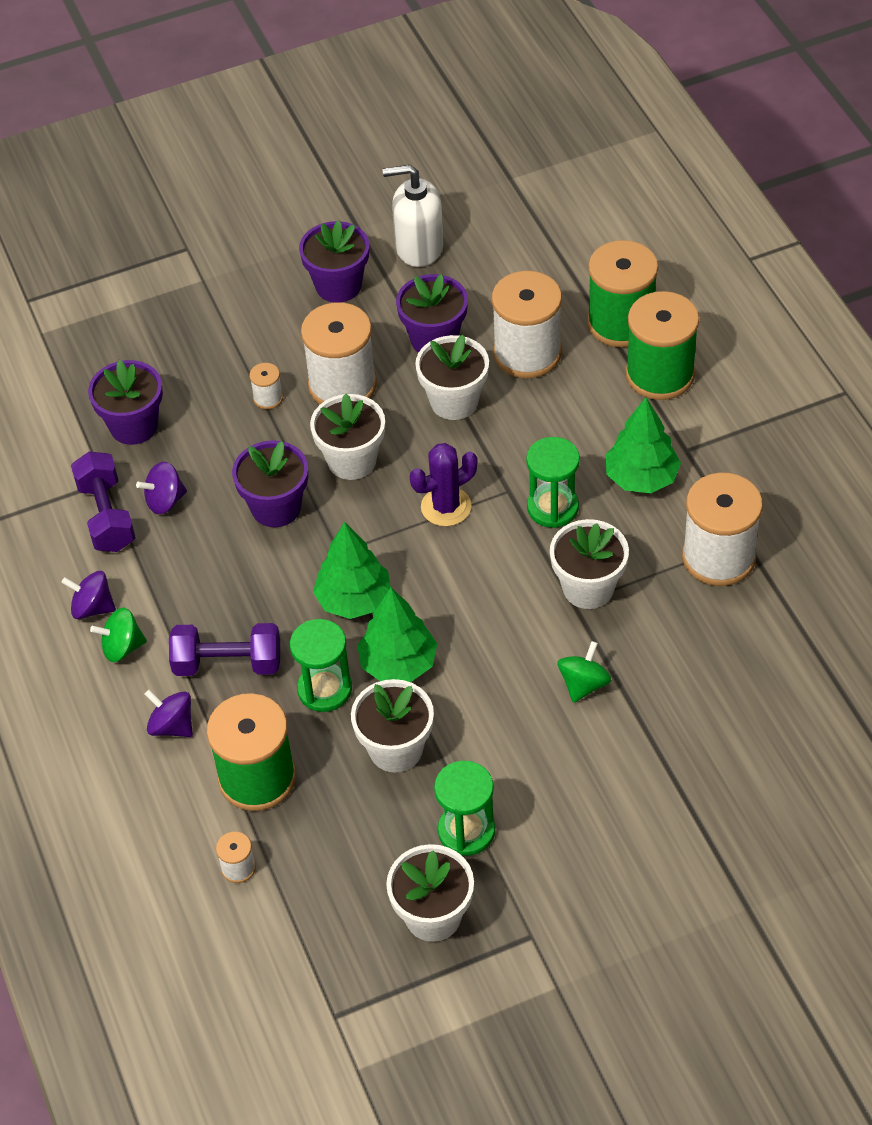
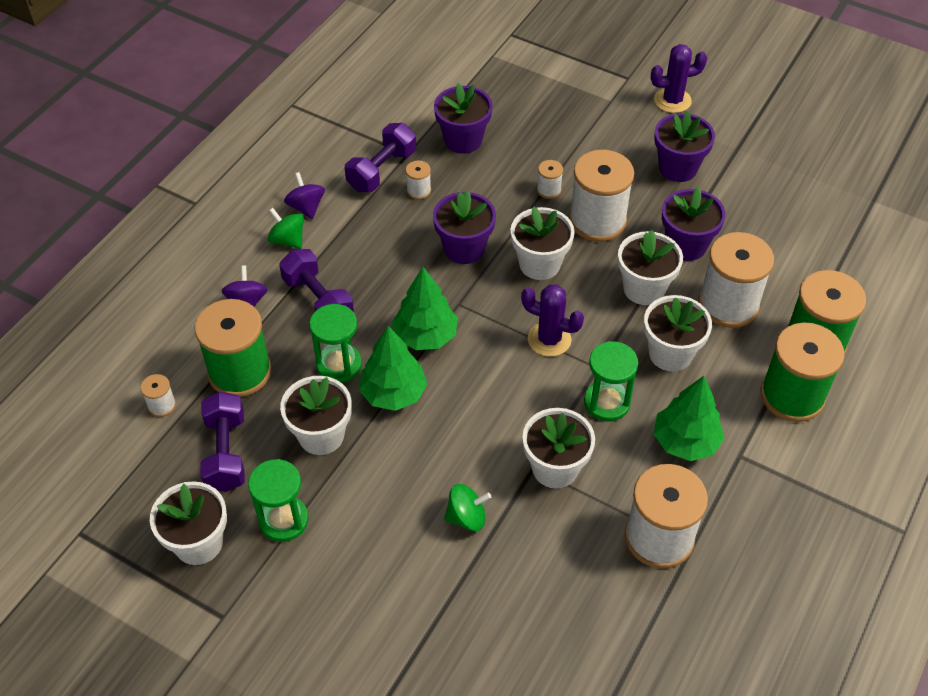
camera: 50 degrees right, 0 degrees up
purple spinning top [136,462,187,514] -> white spool [406,160,431,199]
white soap dispenser [383,165,444,267] -> none
none -> purple dumbbell [200,392,245,492]
none -> white flower pot [644,295,712,371]
none -> purple cactus [651,44,707,113]

